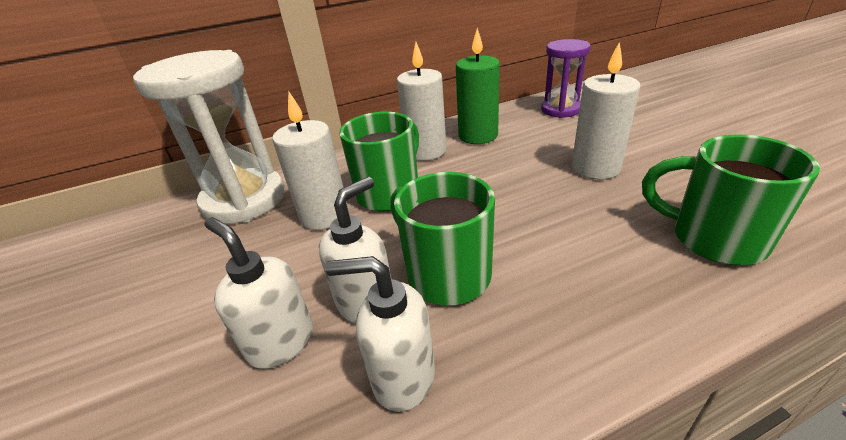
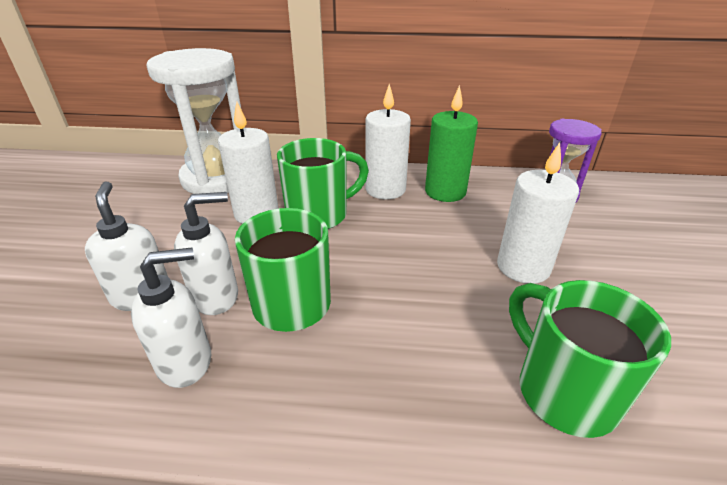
camera: 25 degrees right, 0 degrees up
white soap dispenser [325,256,435,412] -> white soap dispenser turned 120 degrees clockwise [131,247,211,388]

